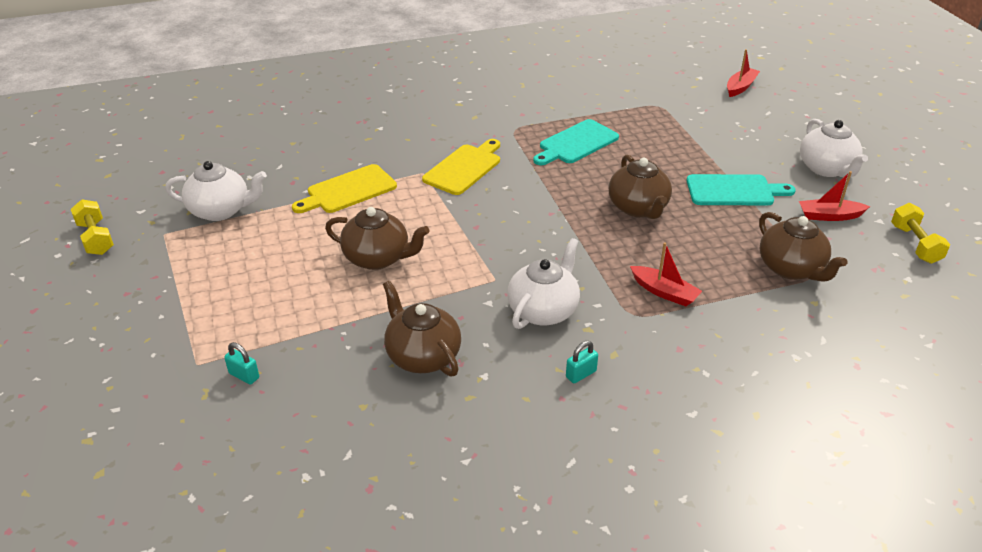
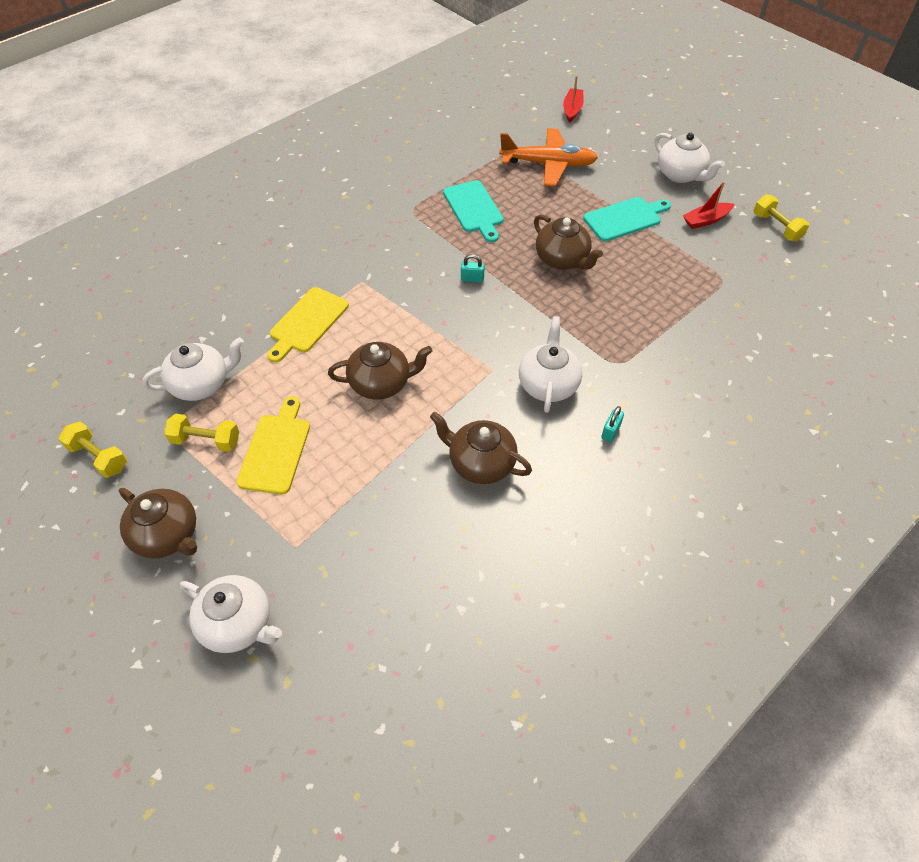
camera: 25 degrees left, 15 degrees up
turquoise padlock [224,342,259,385] -> turquoise padlock moved to [461,254,485,283]
yellow cutting board [422,139,500,195] -> yellow cutting board moved to [236,396,310,494]
turquoise cutting board [533,119,619,165] -> turquoise cutting board turned 45 degrees counterclockwise [443,180,503,242]
red boat [630,242,702,306] -> none
brown teapot [759,212,847,282] -> brown teapot moved to [119,488,197,558]
none -> yellow dumbbell [164,414,239,452]
none -> white teapot [180,575,282,653]
none -> orange plane [499,128,598,186]

